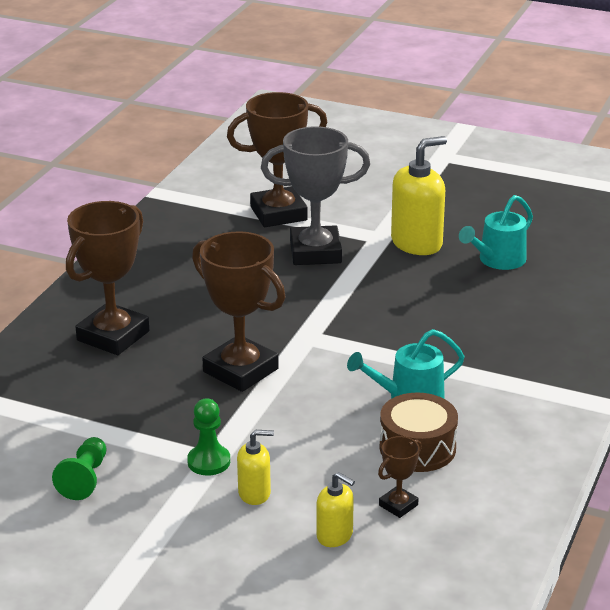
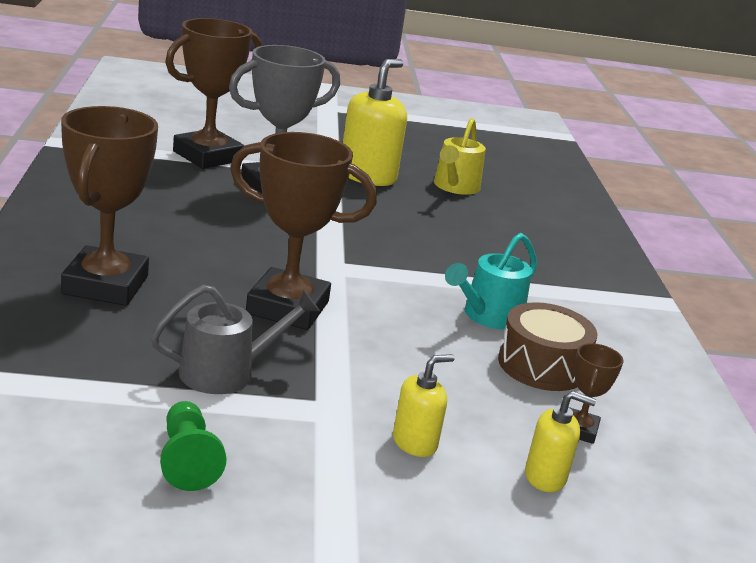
camera: 30 degrees left, 5 degrees down
green pawn [187,399,230,476] -> none
turquoise watering can [459,195,533,270] -> yellow watering can [434,118,486,195]
none -> grey watering can [151,285,320,394]

